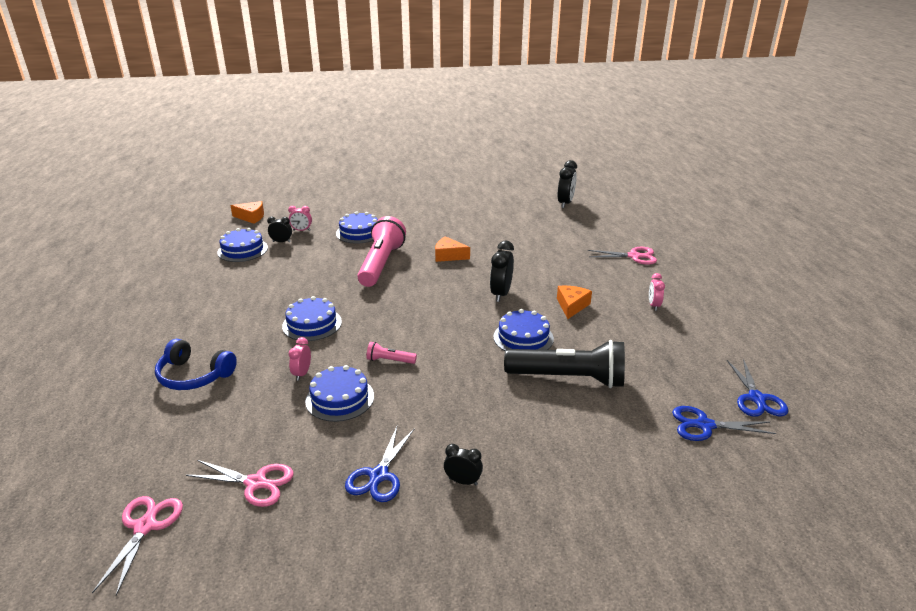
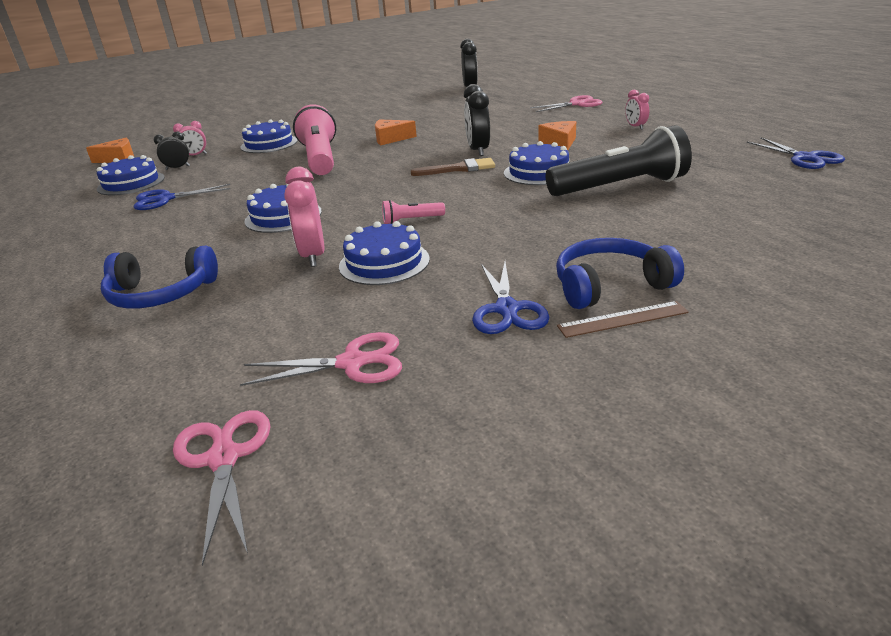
camera: 20 degrees left, 0 degrees up
pink clock [289,337,311,381] -> pink clock [285,167,325,267], size x1.68
black clock [444,444,483,485] -> blue headphones [556,238,684,309]
blue scissors [672,406,776,441] -> blue scissors moved to [133,184,230,210]
none -> brown brush [411,158,495,176]
none -> brown ruler [557,301,689,338]

